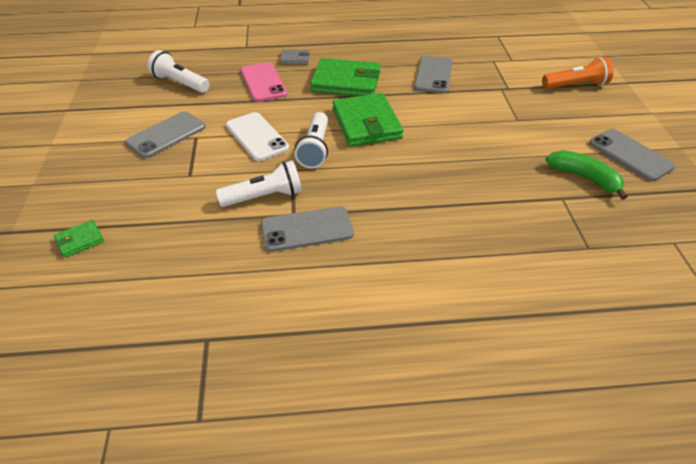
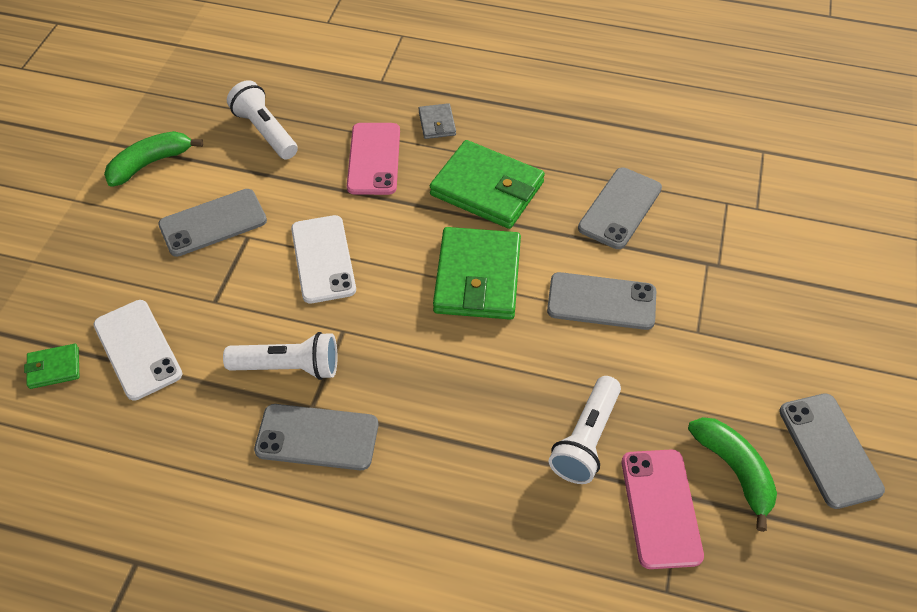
camera: 20 degrees right, 10 degrees up
grey wallet [280,50,310,64] -> grey wallet turned 60 degrees clockwise [418,103,456,139]
white flashlight [295,112,328,169] -> white flashlight moved to [549,376,621,484]
orange flashlight [542,57,613,89] -> none
none -> white phone [93,300,183,401]
none -> green banana [104,131,203,187]
none -> grey phone [547,272,656,330]
none -> pink phone [622,449,704,569]

